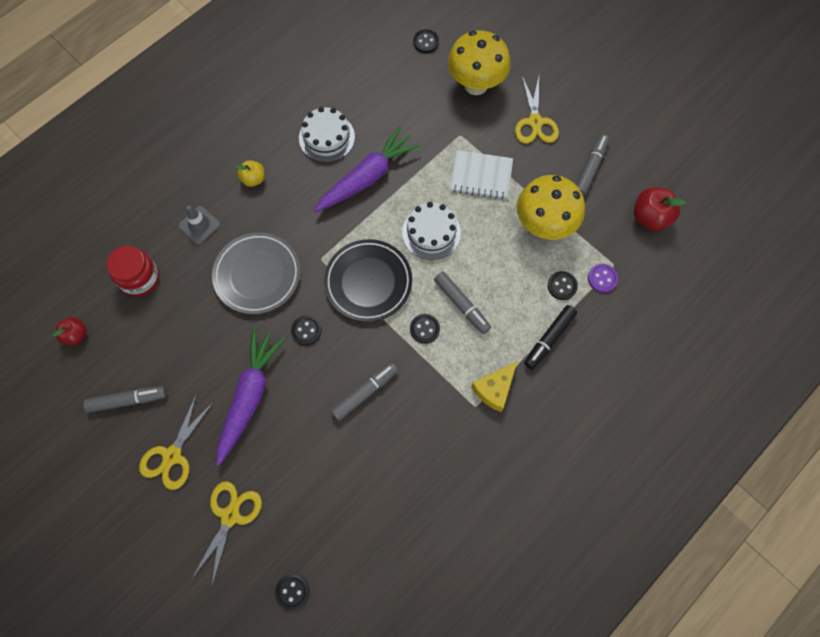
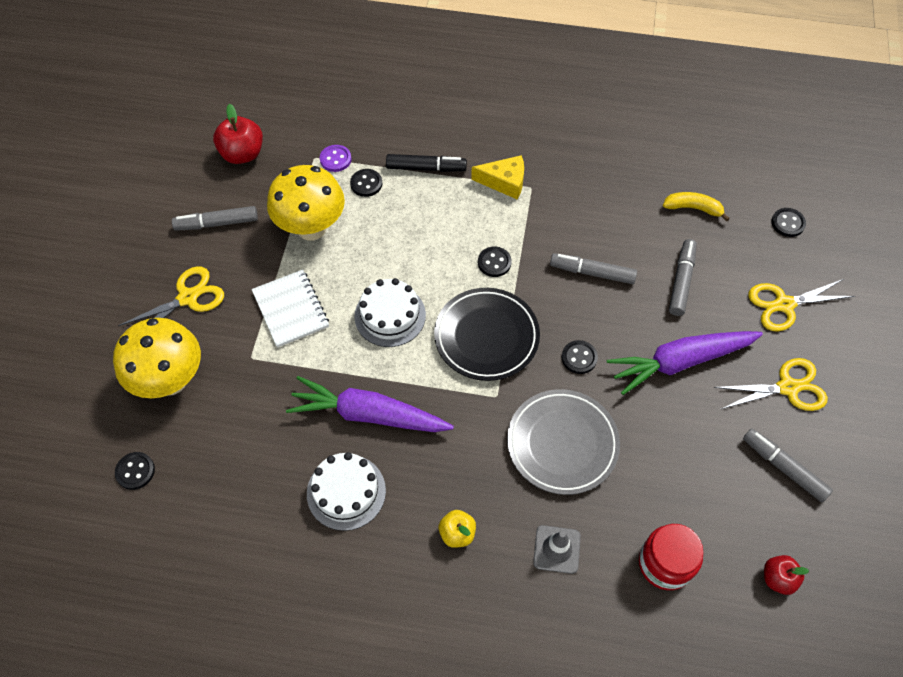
camera: 125 degrees left, 10 degrees down
grey marker [434,272,491,334] -> grey marker moved to [669,239,697,316]
none -> yellow banana [663,192,730,222]

